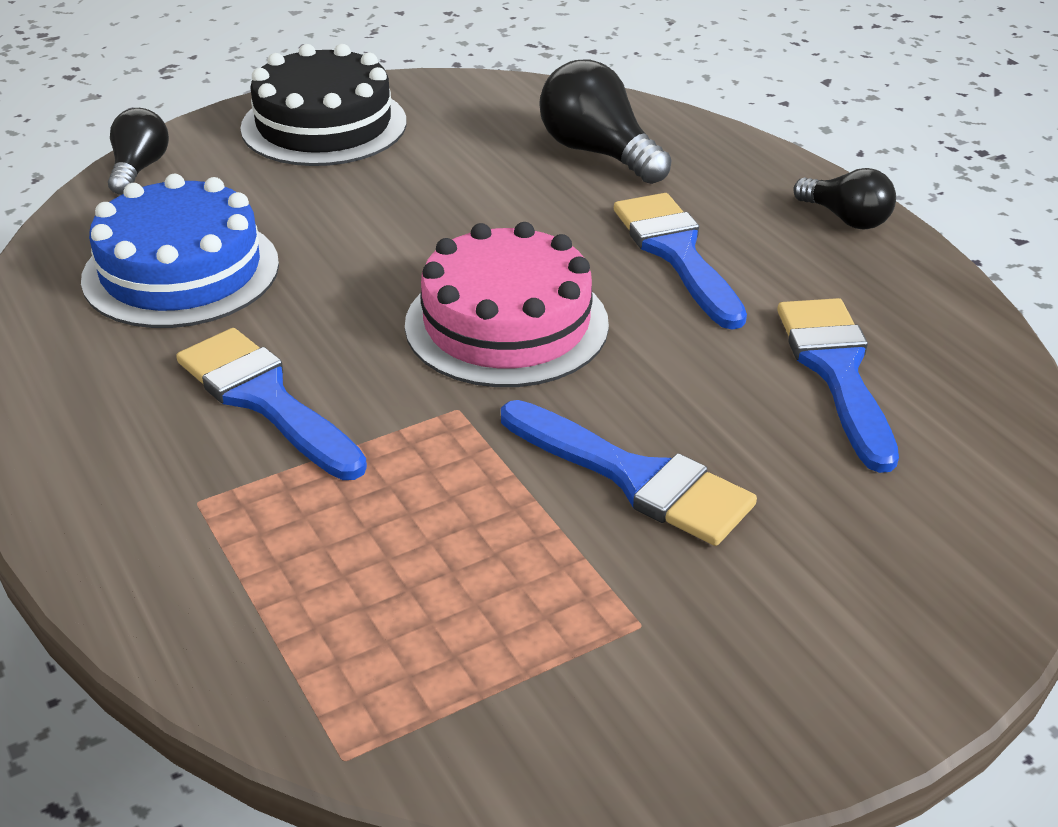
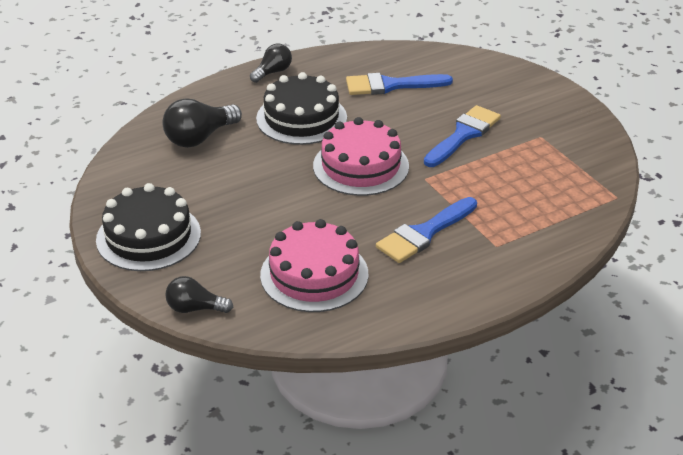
camera: 90 degrees left, 0 degrees up
blue cake [81,174,279,328] -> pink cake [260,219,368,312]
blue brush [614,193,747,330] -> black cake [256,72,347,145]

